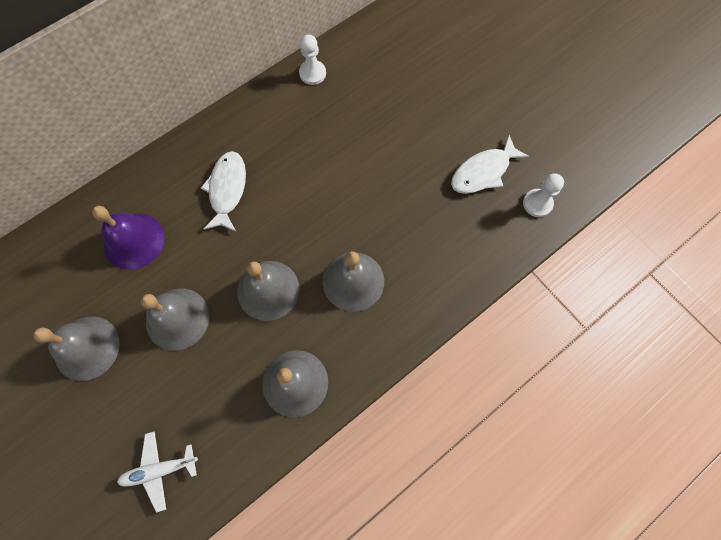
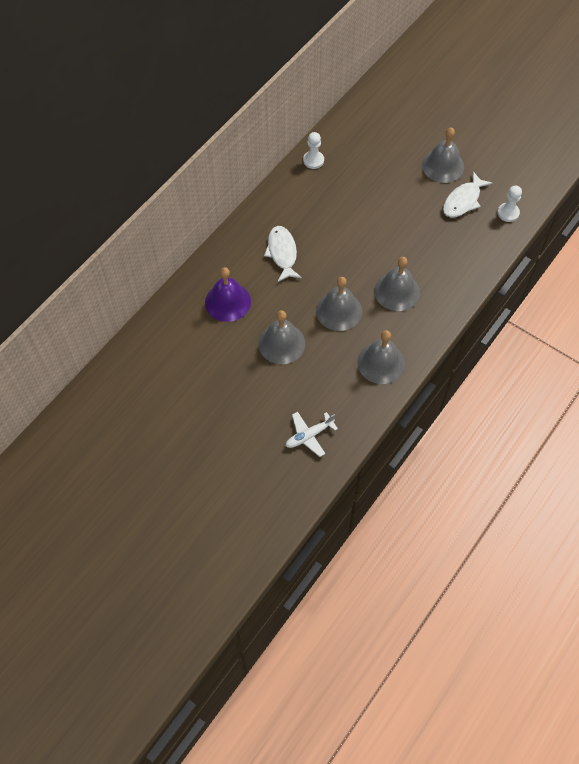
camera: 15 degrees left, 10 degrees down
grey bell [33,317,120,381] -> grey bell moved to [422,127,464,183]

